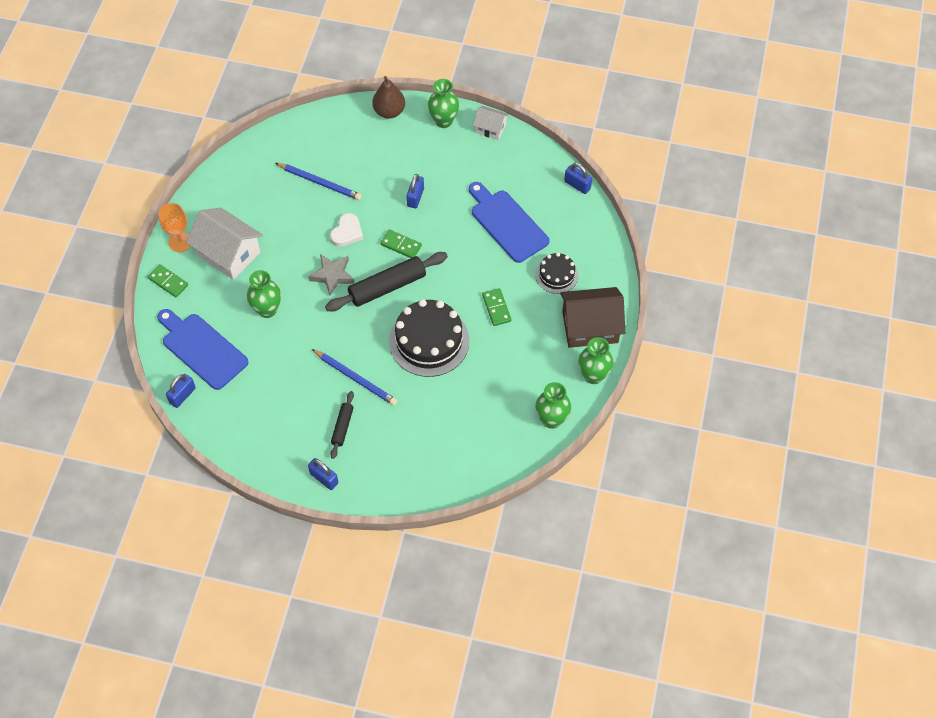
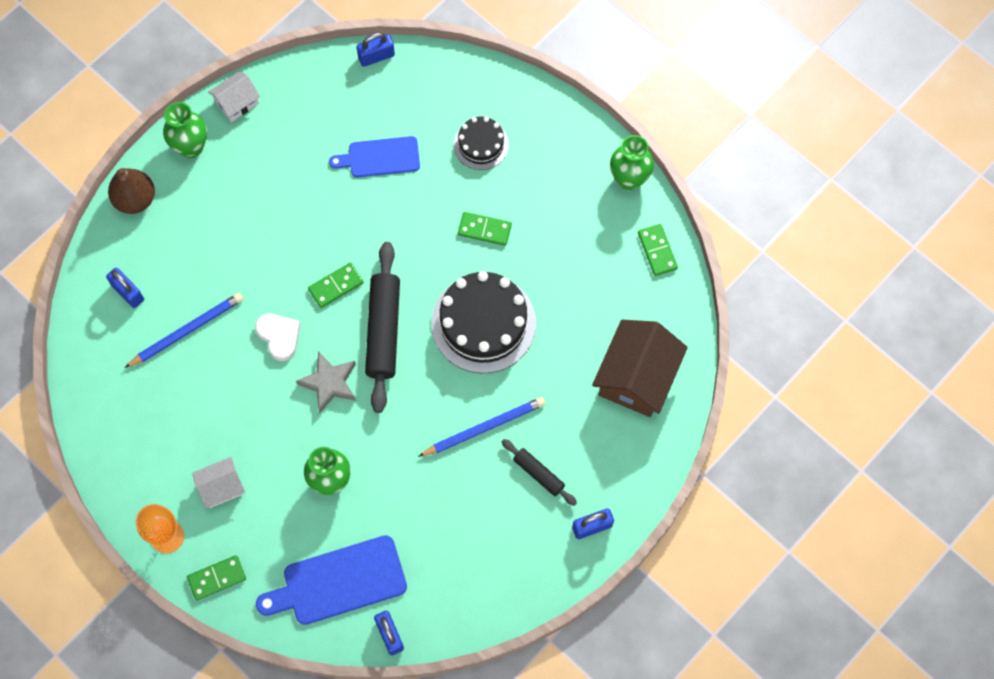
camera: 60 degrees left, 10 degrees up
white house [186,208,263,280] -> white house [192,457,245,508], size x0.54
blue padlock [407,174,424,208] -> blue padlock moved to [106,268,144,308]
blue cutting board [469,182,550,263] -> blue cutting board [329,136,420,178], size x0.66
green vase [536,382,571,429] -> green domino [638,224,678,276]
brown house [560,287,625,348] -> brown house moved to [592,320,688,417]

